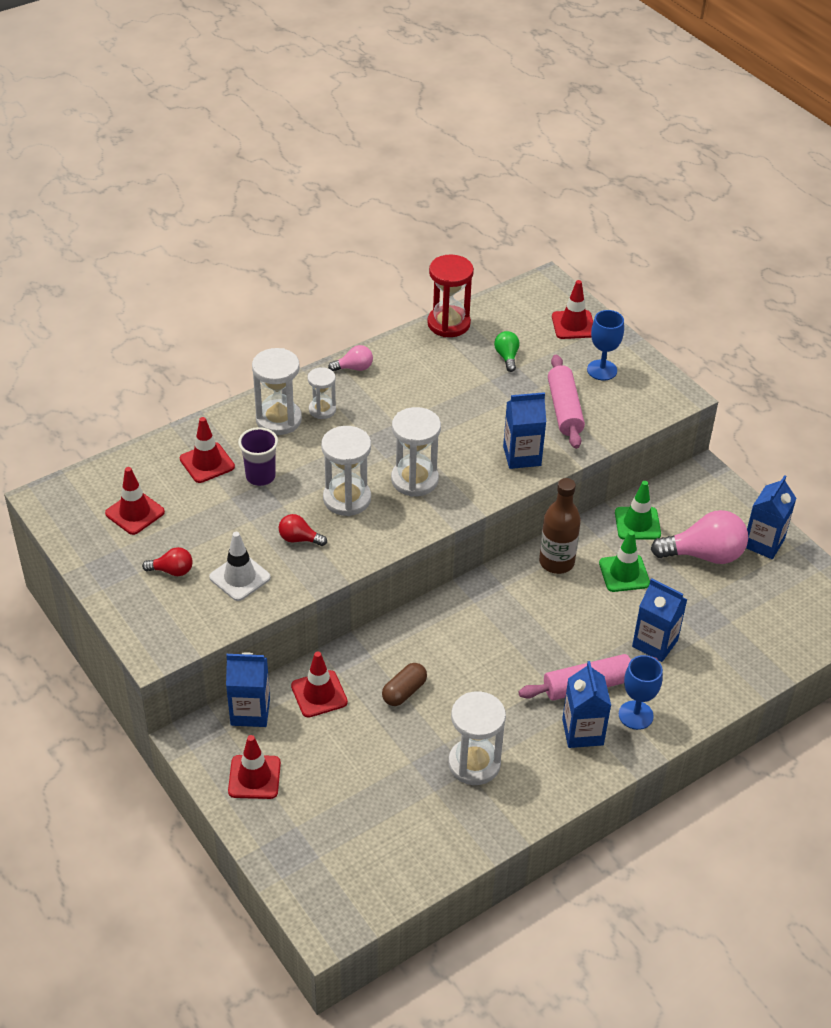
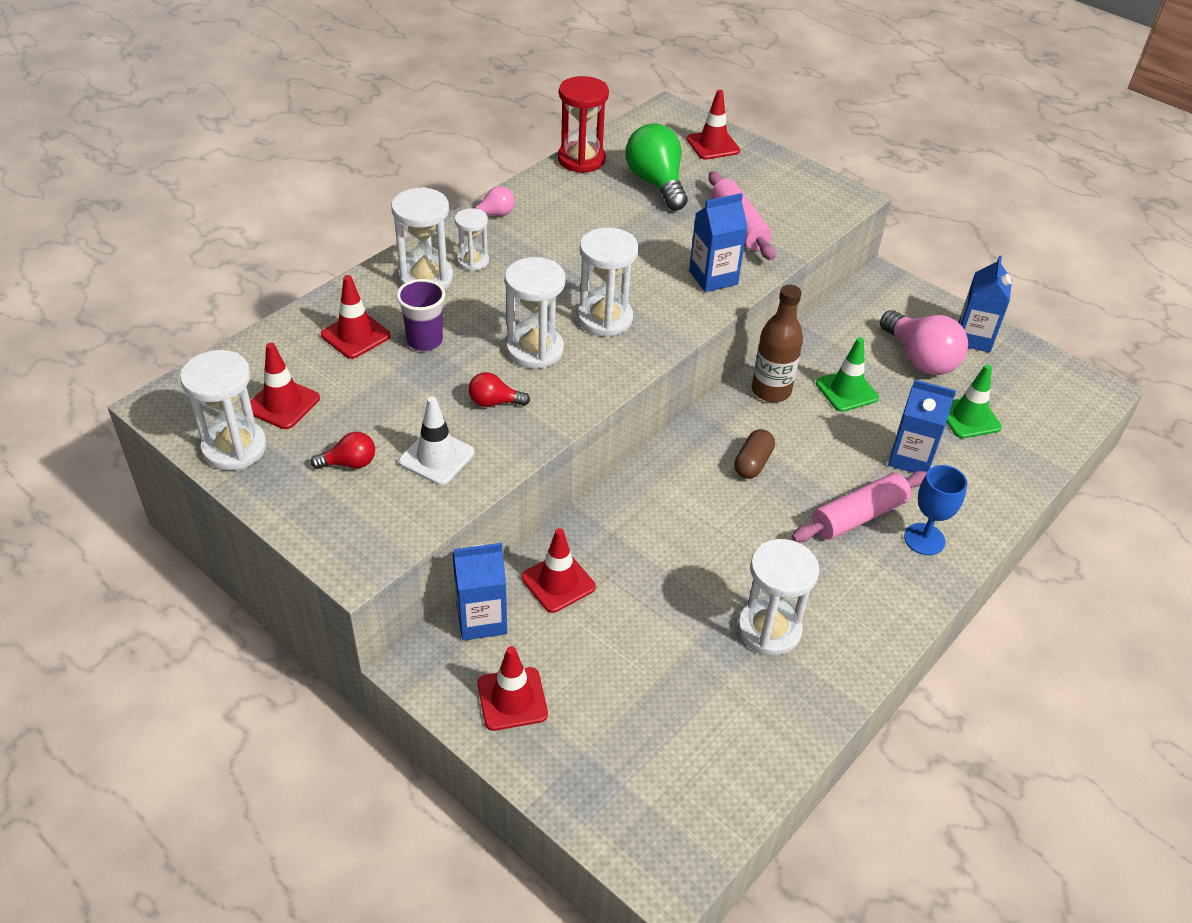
camera: 15 degrees left, 0 degrees up
brown capsule [382,663,427,706] -> brown capsule moved to [734,429,775,479]
green light bulb [494,331,520,372] -> green light bulb [626,123,688,210], size x1.99
blue carton [562,661,611,748] -> none
blue goblet [587,310,624,380] -> none
green traffic cone [615,481,661,540] -> green traffic cone moved to [947,364,1002,438]
pink light bulb [651,510,748,564] -> pink light bulb turned 75 degrees clockwise [880,310,968,375]
none -> white hourglass [180,350,267,470]

